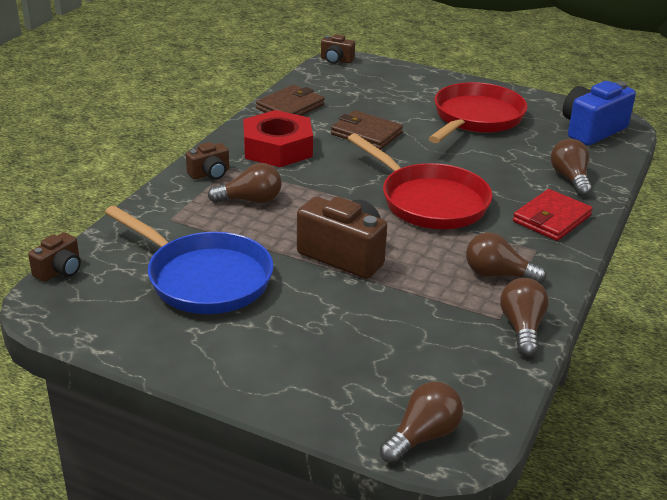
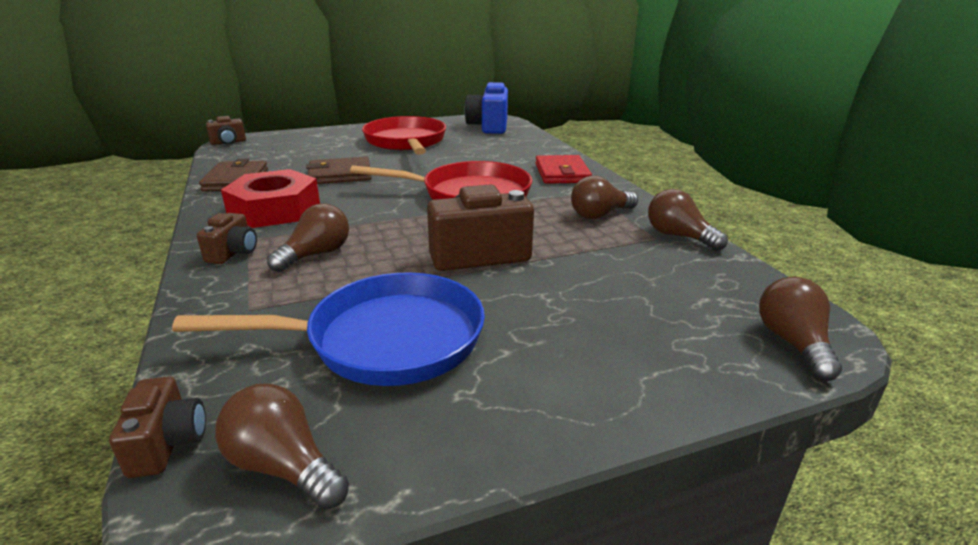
camera: 45 degrees left, 5 degrees down
brown light bulb [551,139,592,196] -> brown light bulb moved to [215,384,349,510]

